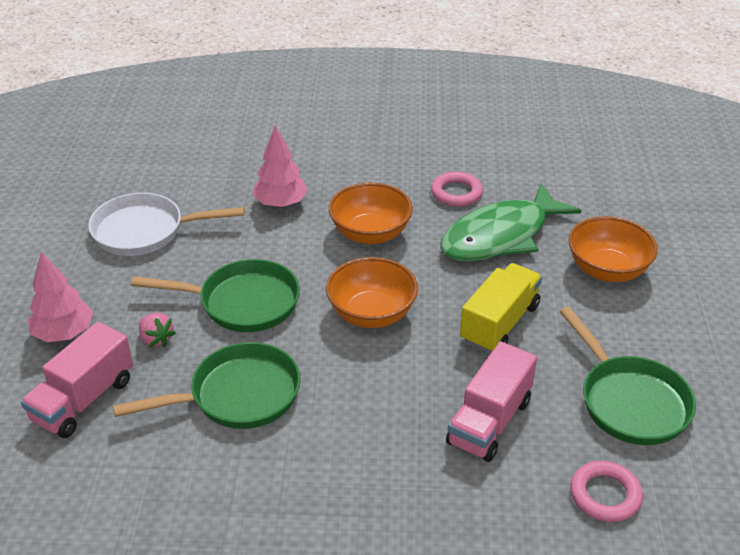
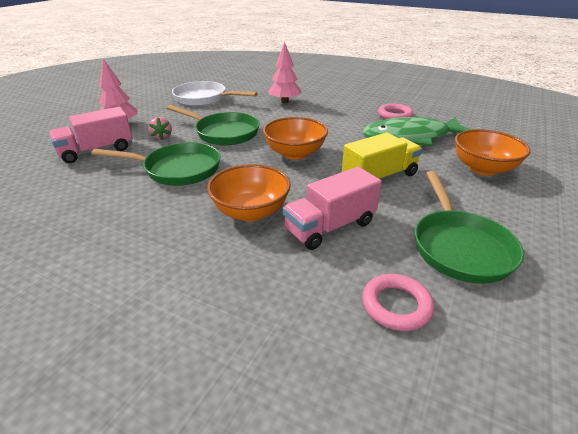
camera: 25 degrees right, 5 degrees down
orange bowl [329,183,413,244] -> orange bowl moved to [207,164,291,221]

